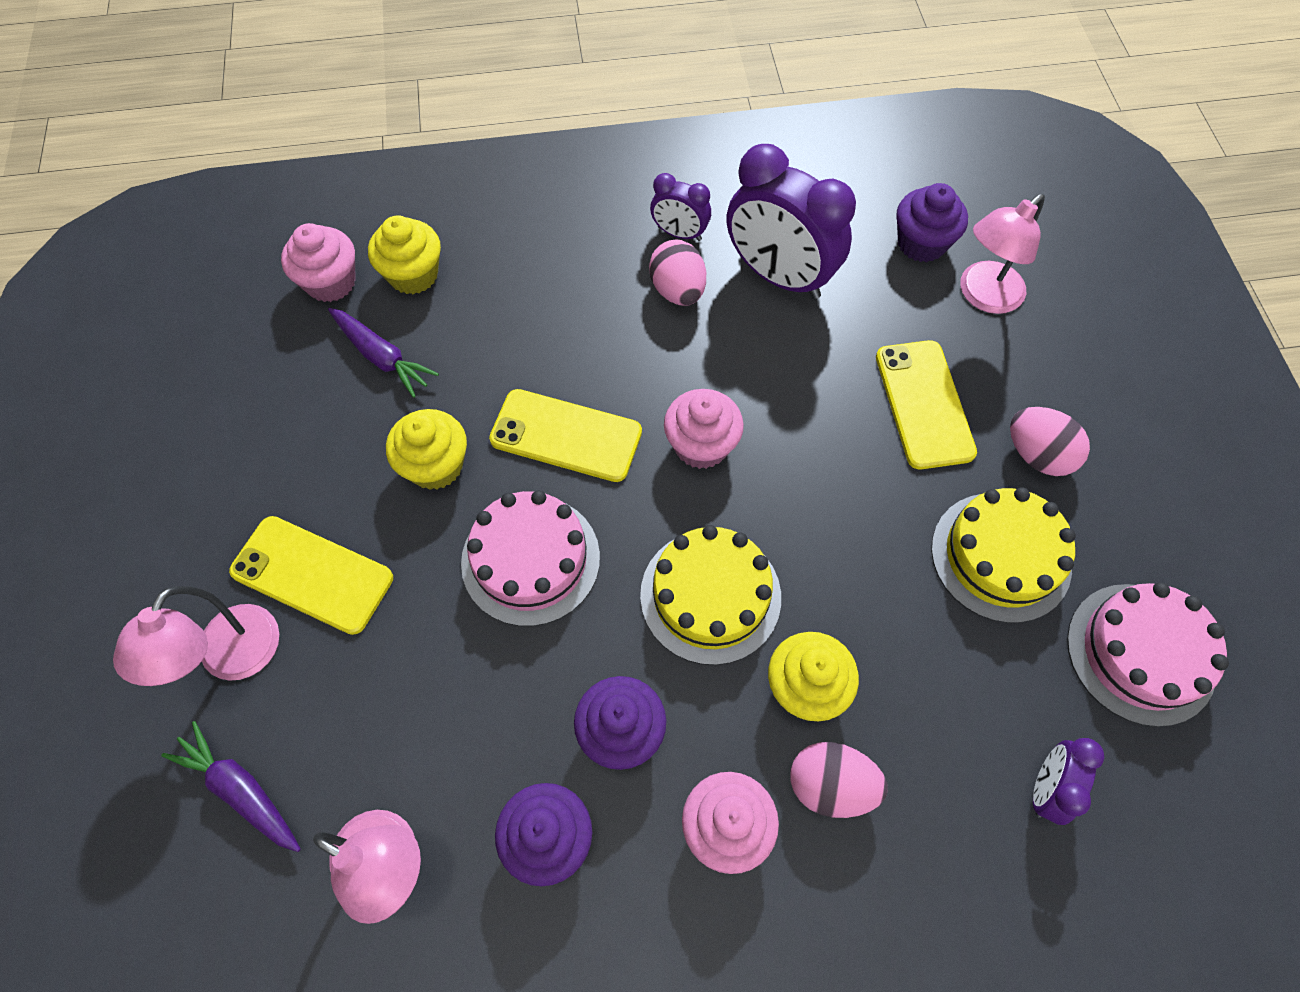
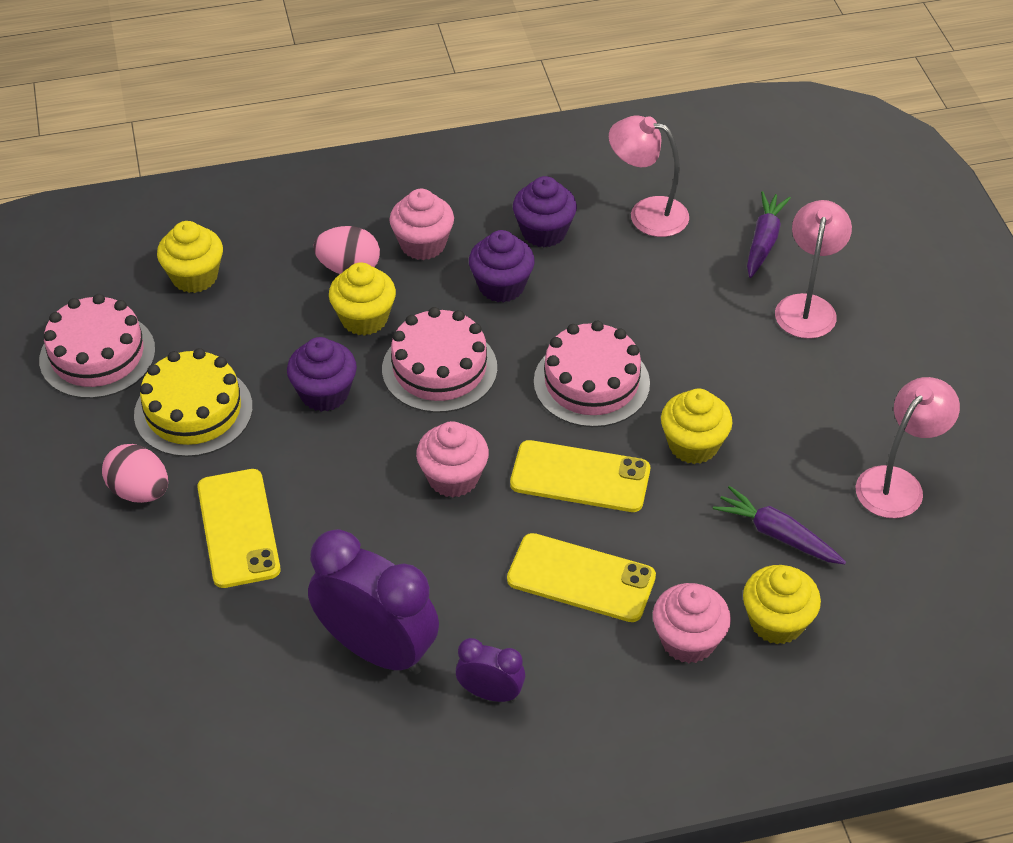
camera: 175 degrees right, 15 degrees down
purple carrot [161,721,301,852] -> purple carrot turned 105 degrees counterclockwise [747,191,791,278]
yellow phone [229,516,393,635] -> yellow phone moved to [507,533,656,622]
pink cupcake [281,223,356,302] -> pink cupcake moved to [653,583,731,663]
yellow cake [640,525,781,665] -> pink cake [382,307,497,413]
pink egg [649,239,706,306] -> none
purple cupcake [896,183,968,262] -> purple cupcake moved to [287,337,357,412]
pink lamp [960,194,1045,314] -> pink lamp moved to [856,377,960,518]
purple clock [1033,738,1105,825] -> yellow cupcake [157,221,223,293]

